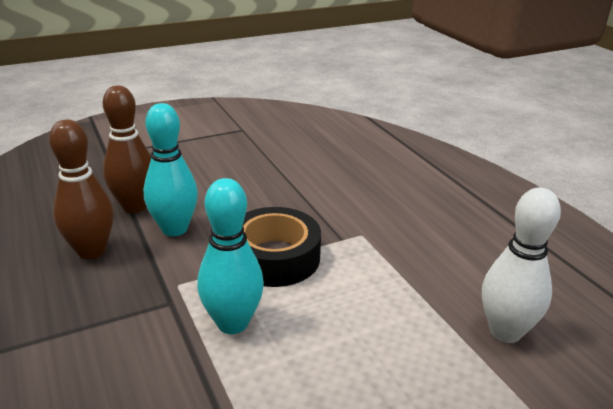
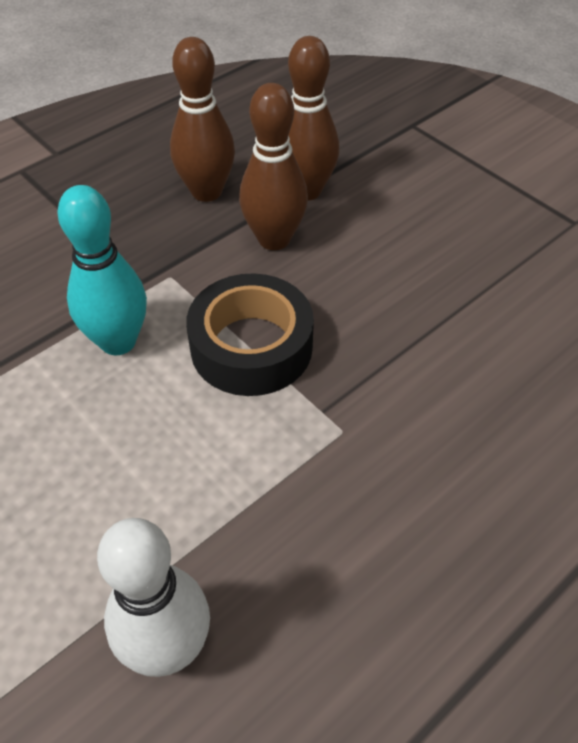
camera: 75 degrees right, 20 degrees up
turquoise bowling pin [143,103,198,236] -> brown bowling pin [239,83,308,250]

